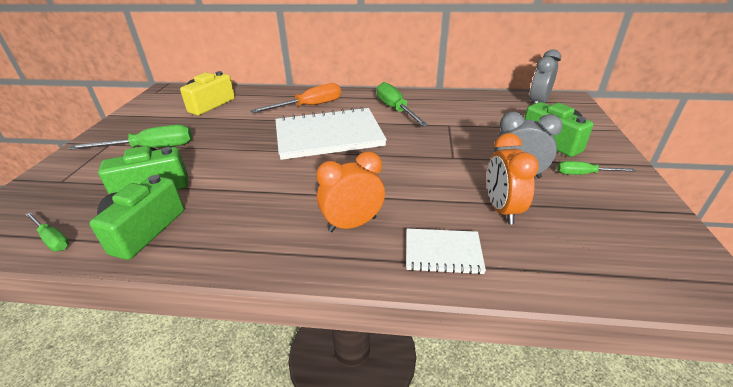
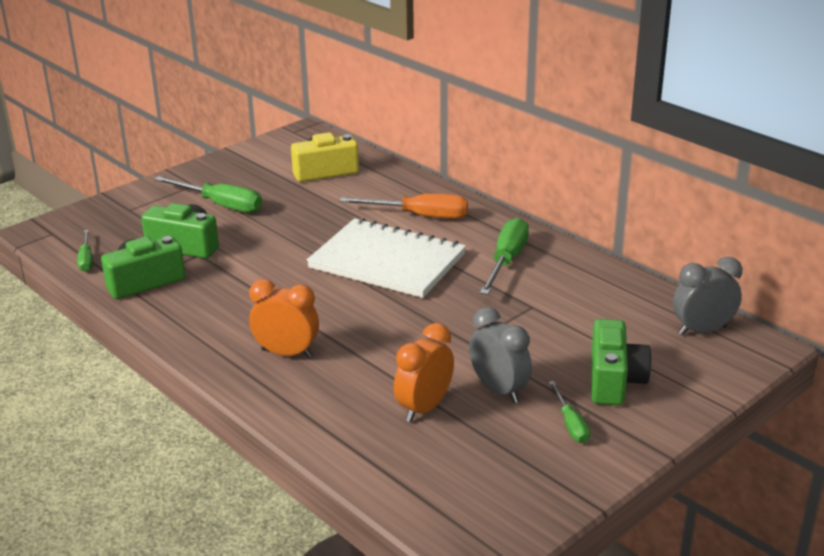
camera: 40 degrees right, 5 degrees down
white notebook [406,228,486,275] -> none
green screwdriver [557,161,636,175] -> green screwdriver turned 150 degrees counterclockwise [548,381,590,443]

